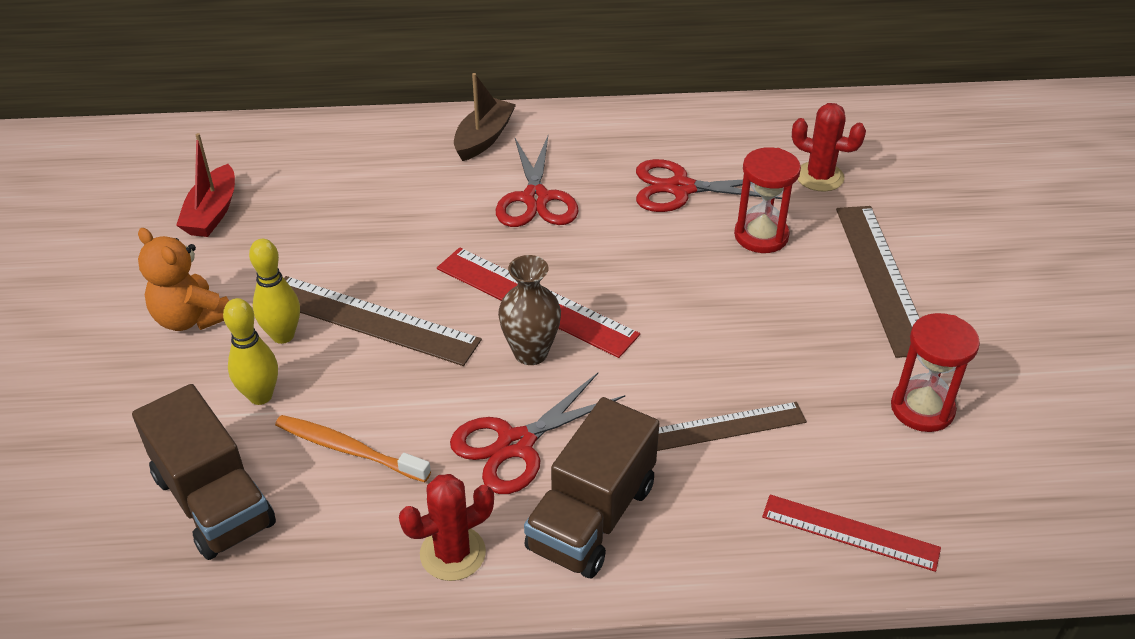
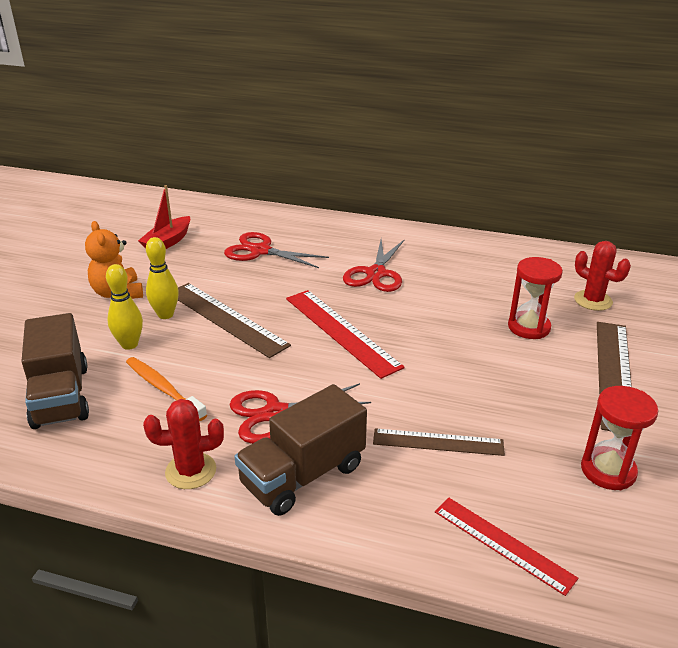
camera: 20 degrees right, 10 degrees down
brown boat [454,73,516,161] -> none
brown vase [498,255,561,365] -> none
red scissors [636,159,782,212] -> red scissors moved to [224,232,329,268]

